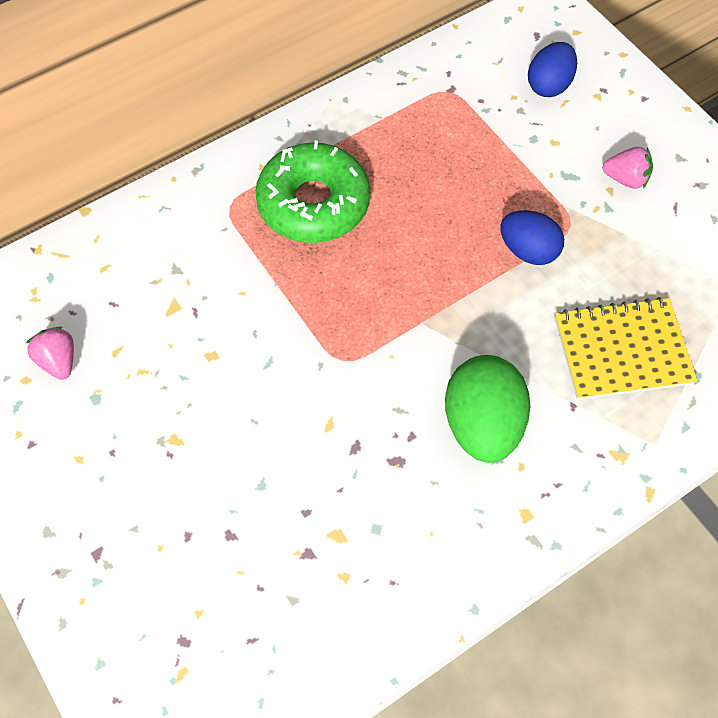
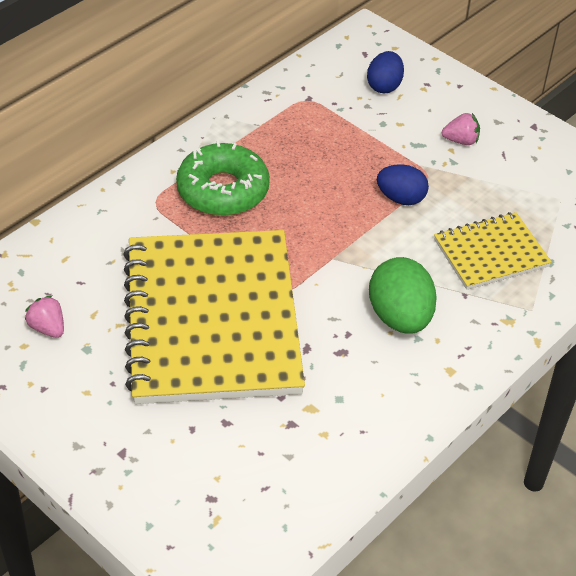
camera: 15 degrees left, 15 degrees down
none -> yellow notebook [123,230,305,404]

